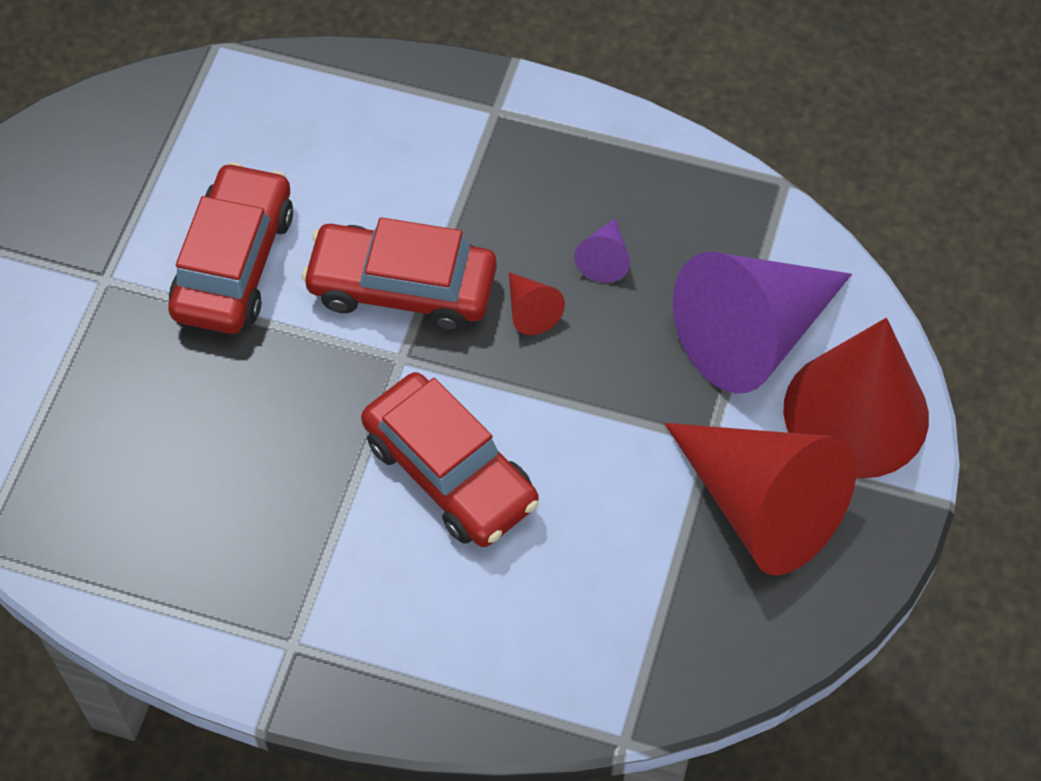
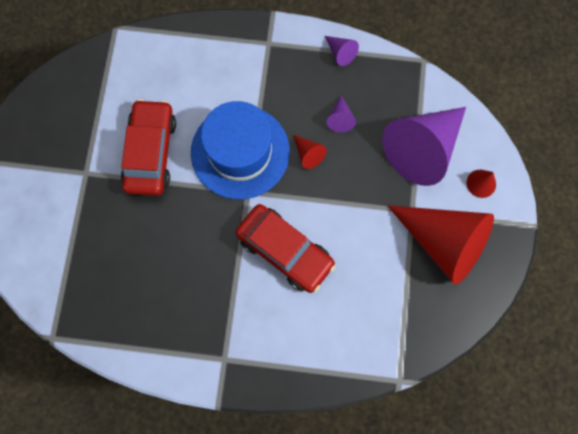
camera: 10 degrees left, 15 degrees up
red car [302,217,497,331] -> blue hat [191,101,290,199]
red cone [784,318,929,479] -> red cone [467,170,496,198], size x0.40
none -> purple cone [325,36,359,66]

